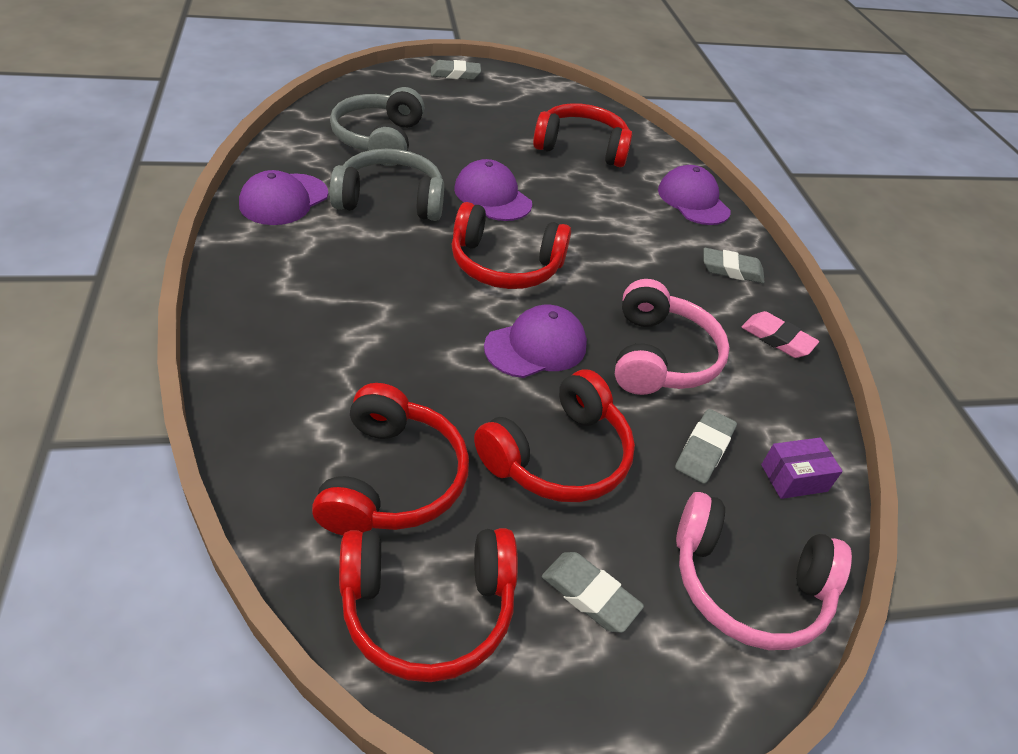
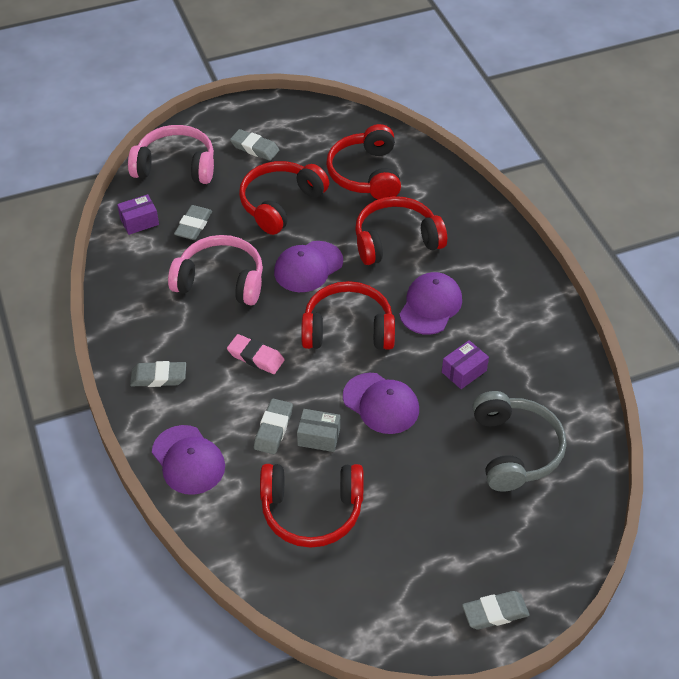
camera: 175 degrees right, 5 degrees up
purple cap [239,170,328,225] -> purple cap moved to [399,272,462,335]
grey headphones [330,149,444,221] -> purple box [442,340,489,389]
red headphones [339,528,518,682] -> red headphones moved to [355,196,447,265]
pink headphones [615,279,730,395] -> pink headphones turned 105 degrees clockwise [168,235,263,305]
pink eraser [742,311,819,358] -> pink eraser moved to [227,334,285,374]
none -> grey eraser [254,399,293,454]
none -> grey box [297,409,340,452]

